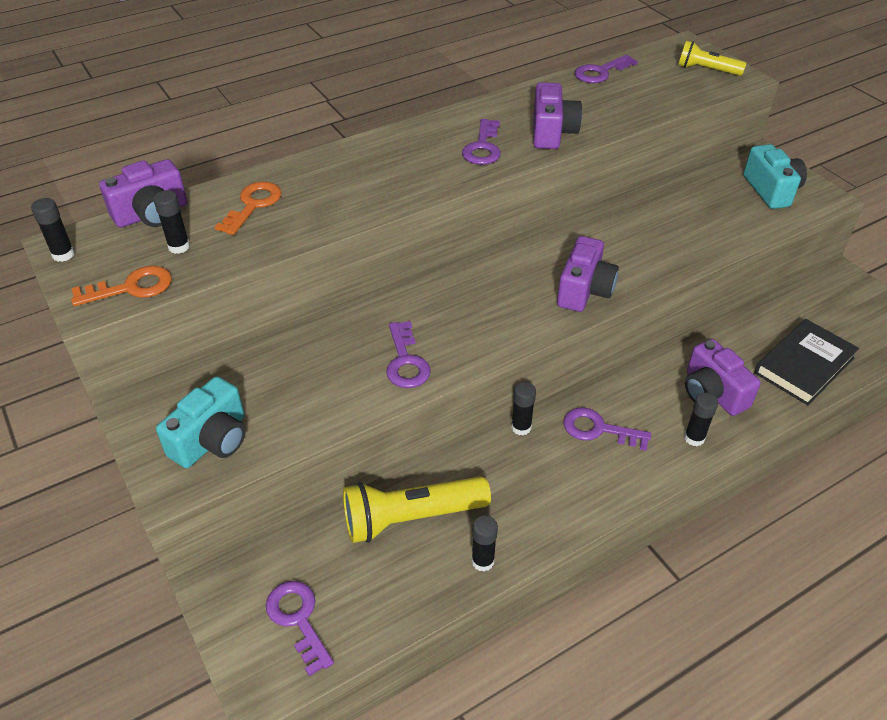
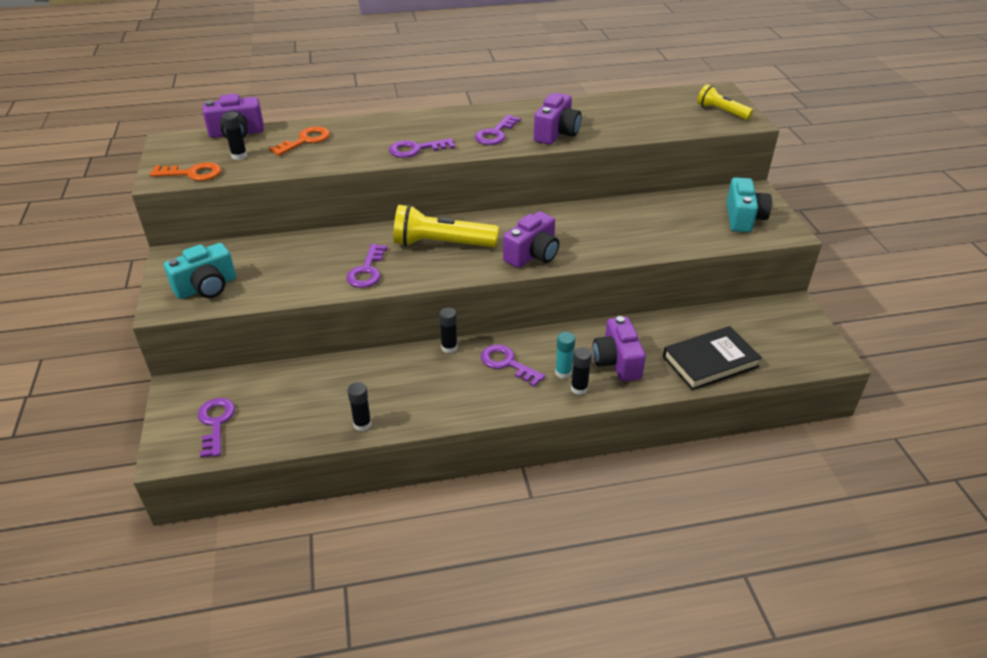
camera: 20 degrees right, 5 degrees down
black glue stick [31,198,75,262] -> none
yellow flashlight [343,476,491,543] -> yellow flashlight moved to [393,204,499,247]
purple key [575,55,638,83] -> purple key moved to [389,138,455,158]
none -> turquoise glue stick [555,332,575,379]

